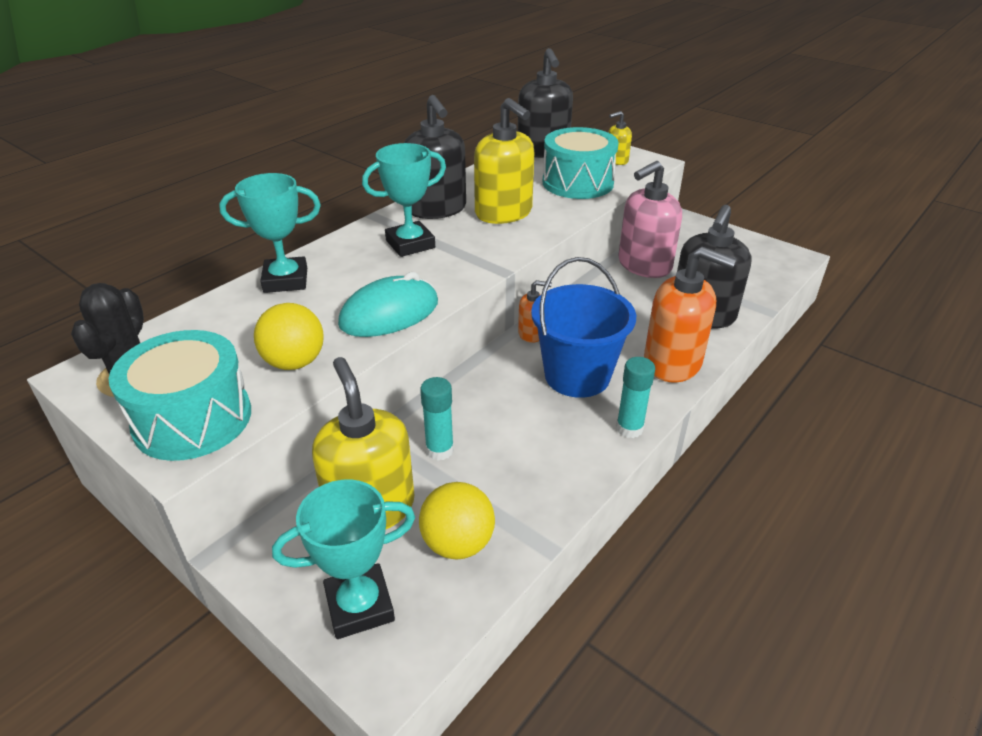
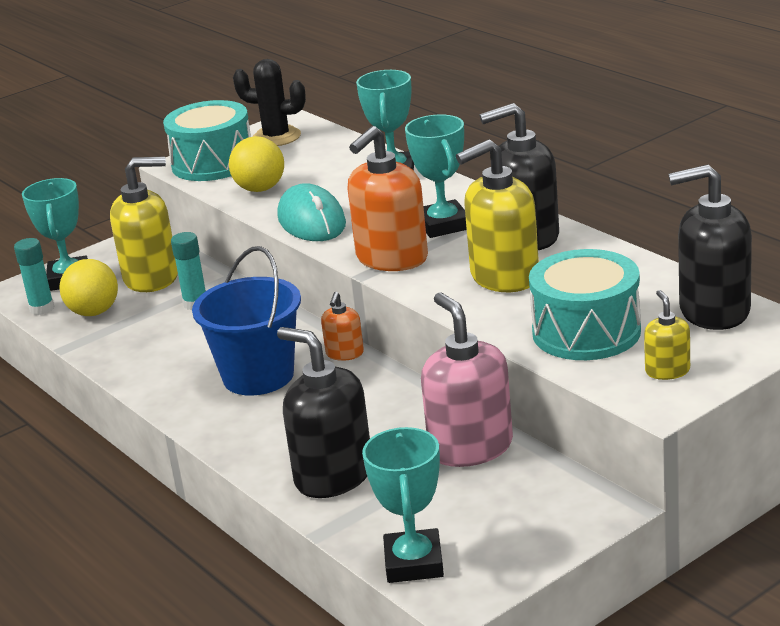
camera: 105 degrees right, 10 degrees down
turquoise glue stick [616,357,655,438] -> turquoise glue stick moved to [14,238,54,315]
orange soap dispenser [644,246,736,382] -> orange soap dispenser moved to [348,126,428,271]
none -> turquoise trophy [362,427,444,583]

